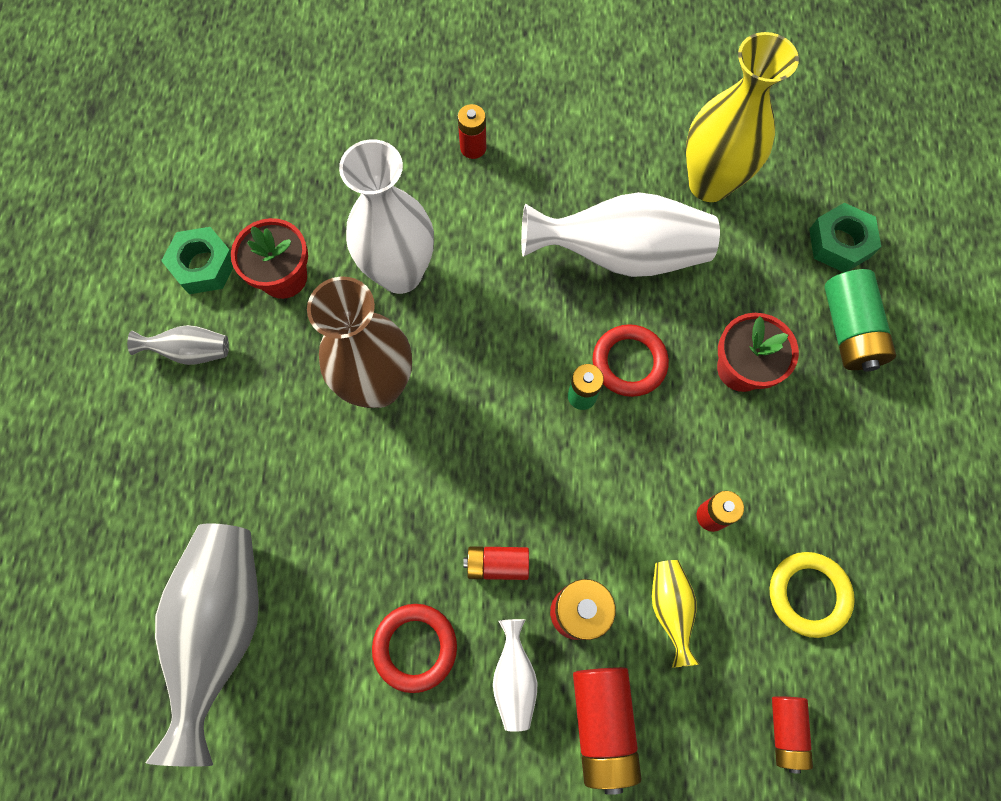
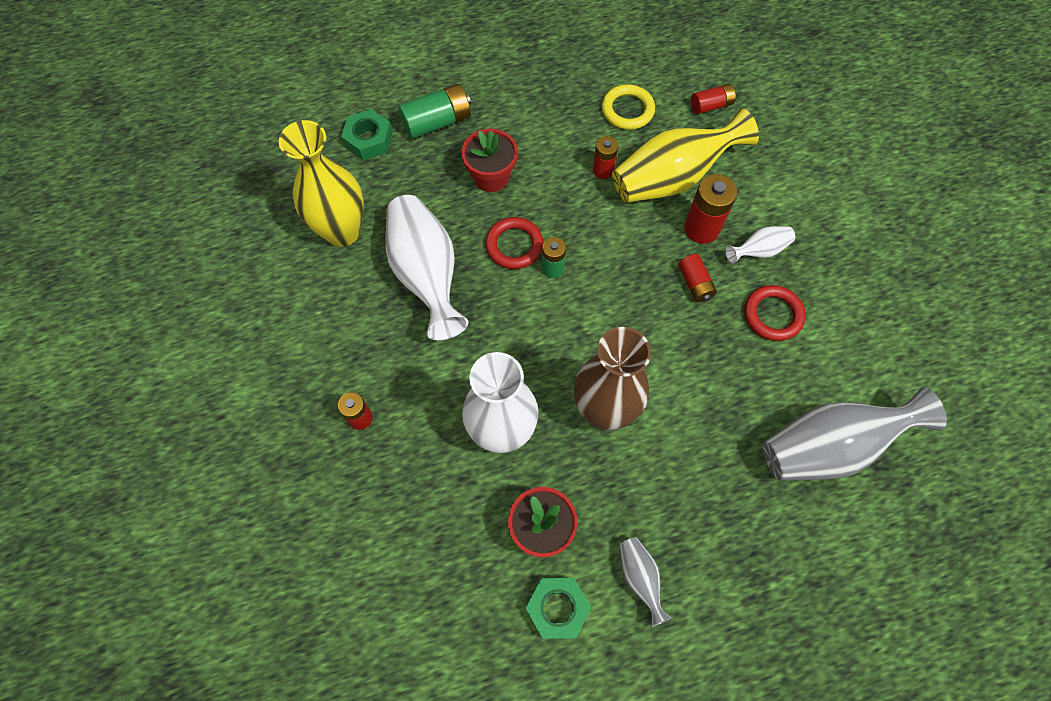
camera: 110 degrees left, 5 degrees down
red battery [573,667,641,795] -> none
yellow vase [652,560,699,668] -> yellow vase [612,108,759,203], size x2.13

